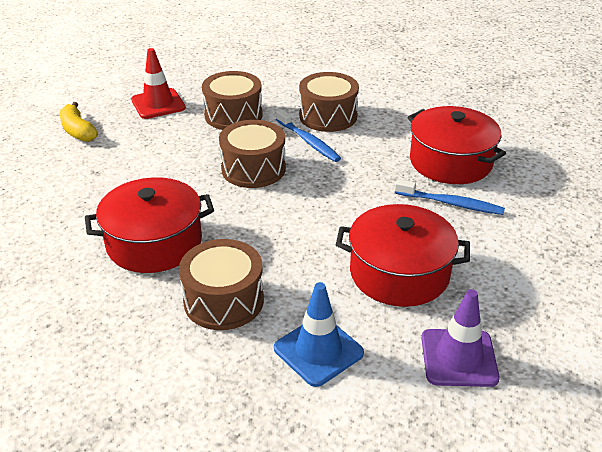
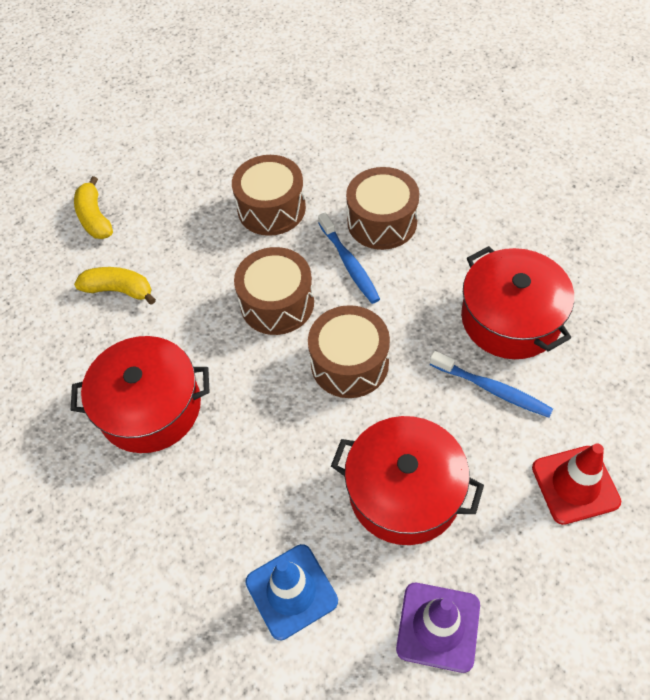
camera: 15 degrees right, 20 degrees up
red traffic cone [131,48,186,119] -> red traffic cone moved to [532,444,621,525]
brown drum [179,239,264,330] -> brown drum moved to [308,305,390,398]
none -> yellow banana [74,267,156,305]

